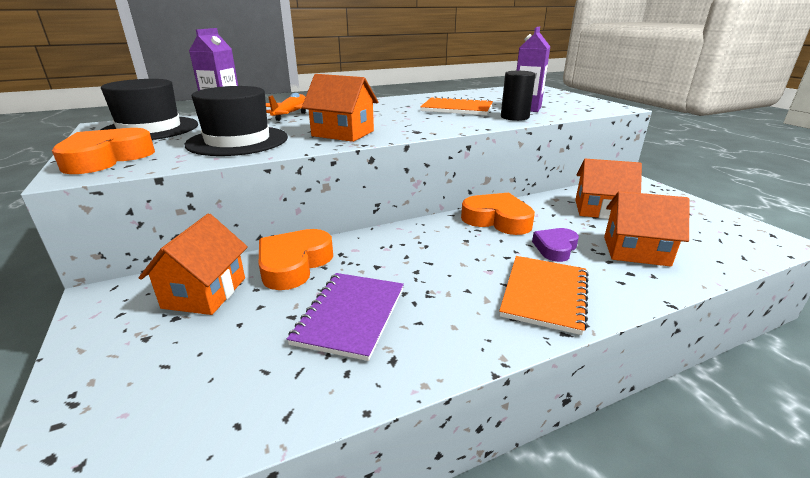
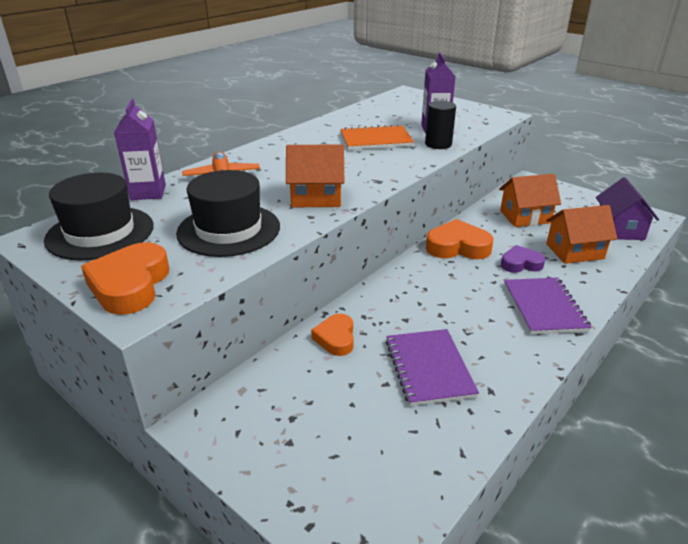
camera: 25 degrees left, 5 degrees up
orange house [139,214,248,315] -> none
orange heart [259,229,333,290] -> orange heart [311,314,354,356], size x0.63
orange notebook [499,256,588,335] -> purple notebook [504,278,592,334]
purple heart [532,228,579,262] -> purple heart turned 75 degrees clockwise [501,245,545,273]
none -> purple house [596,177,659,240]

